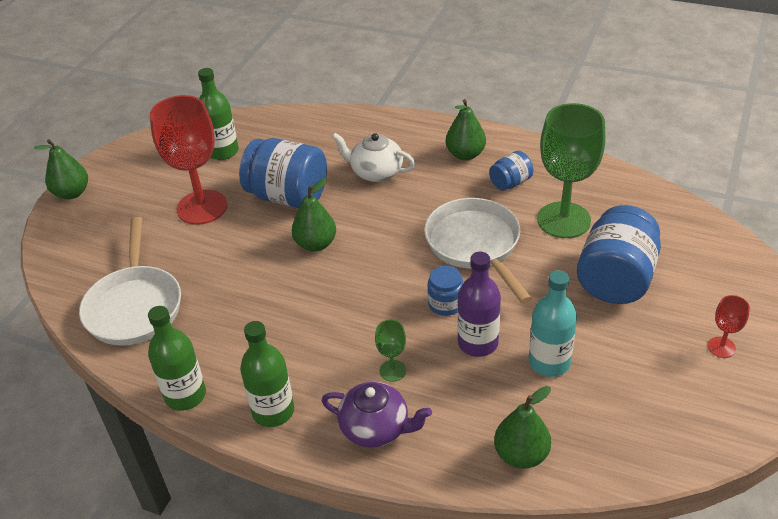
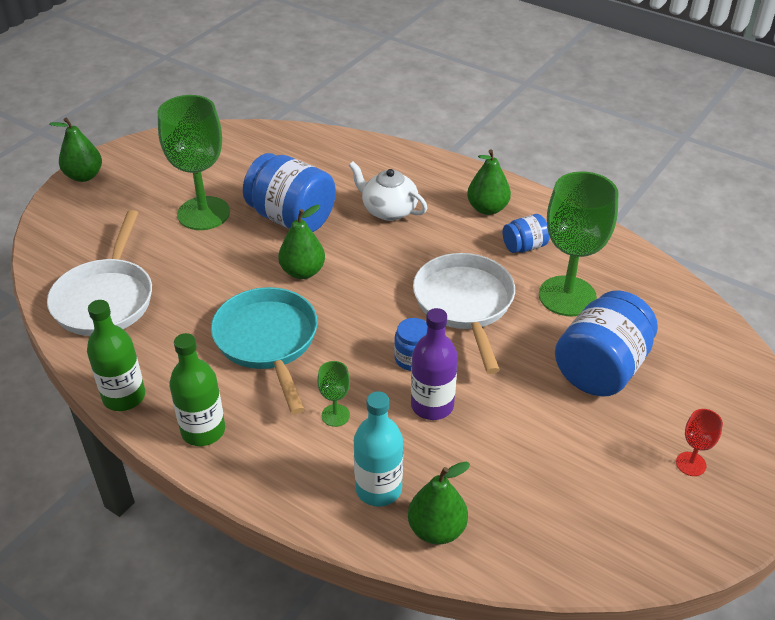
camera: 10 degrees right, 0 degrees up
red goblet [150,95,227,225] -> green goblet [158,95,230,230]
green bottle [198,68,239,160] -> none
purple teapot [322,382,432,448] -> none
turquoise bottle [529,270,577,377] -> turquoise bottle moved to [354,391,403,507]
none -> turquoise pan [211,287,318,414]

